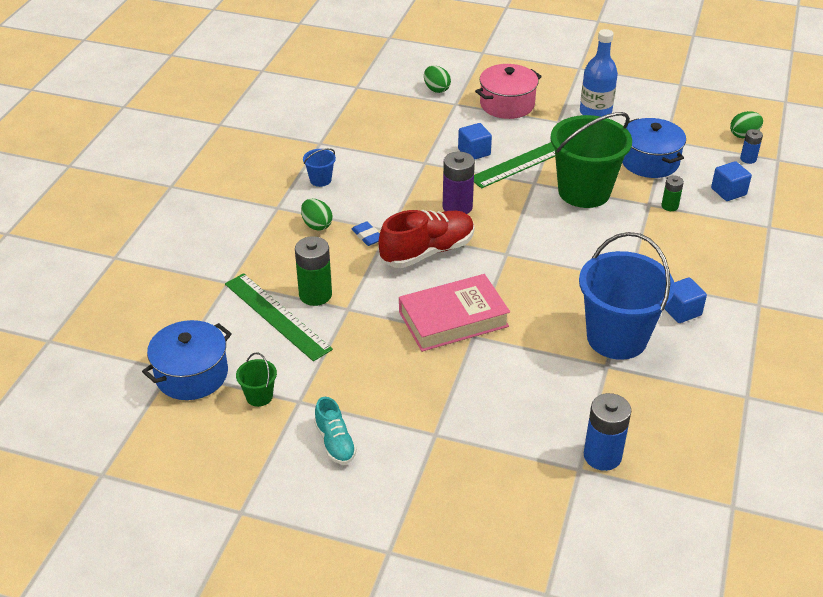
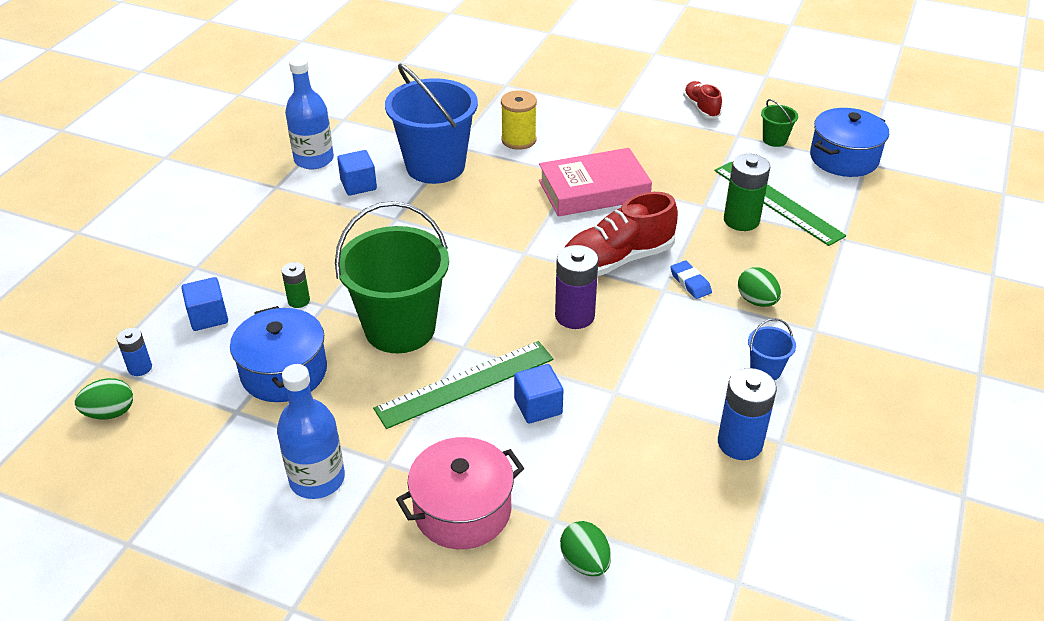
camera: 175 degrees left, 0 degrees up
turquoise shoe [314,397,357,464] -> red shoe [683,81,722,119]
blue battery [584,393,631,471] -> blue battery moved to [718,368,777,460]
none -> blue bottle [285,57,334,169]
none -> yellow spool [501,90,537,150]

